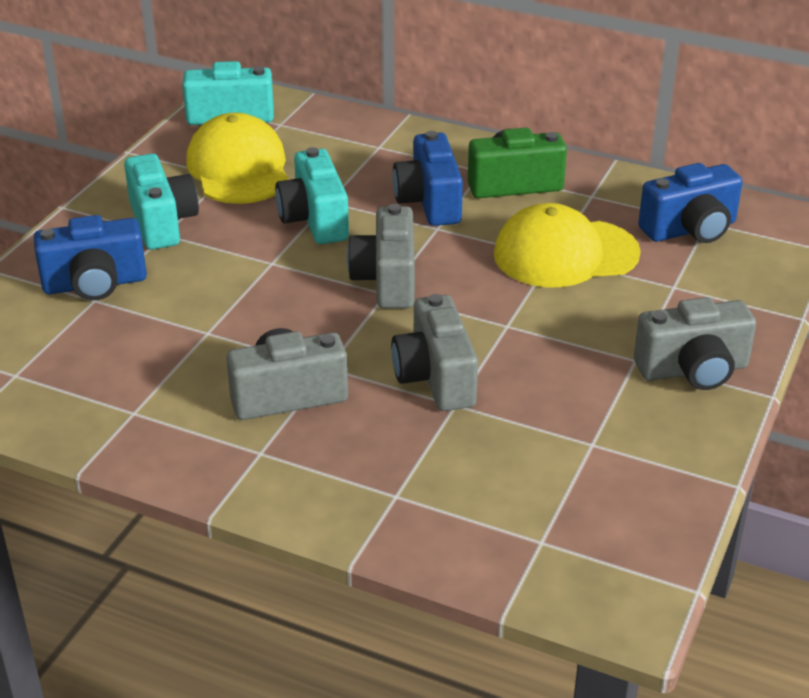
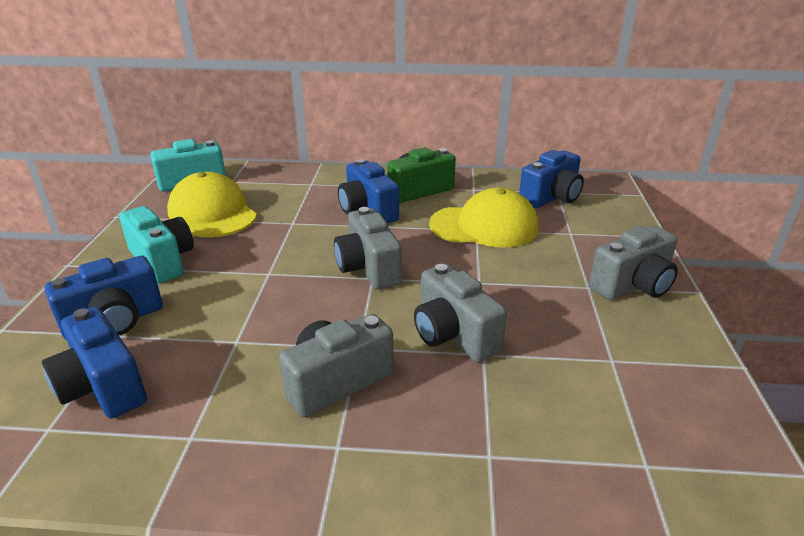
camera: 20 degrees left, 5 degrees down
turquoise camera [275,147,349,244] -> none
yellow cap [494,203,641,287] -> yellow cap turned 150 degrees counterclockwise [429,188,539,248]
none -> blue camera [42,307,147,418]

